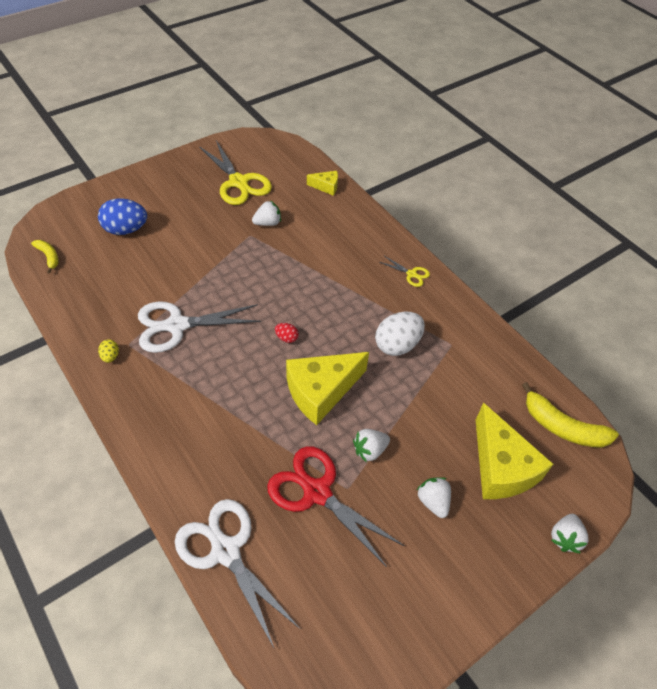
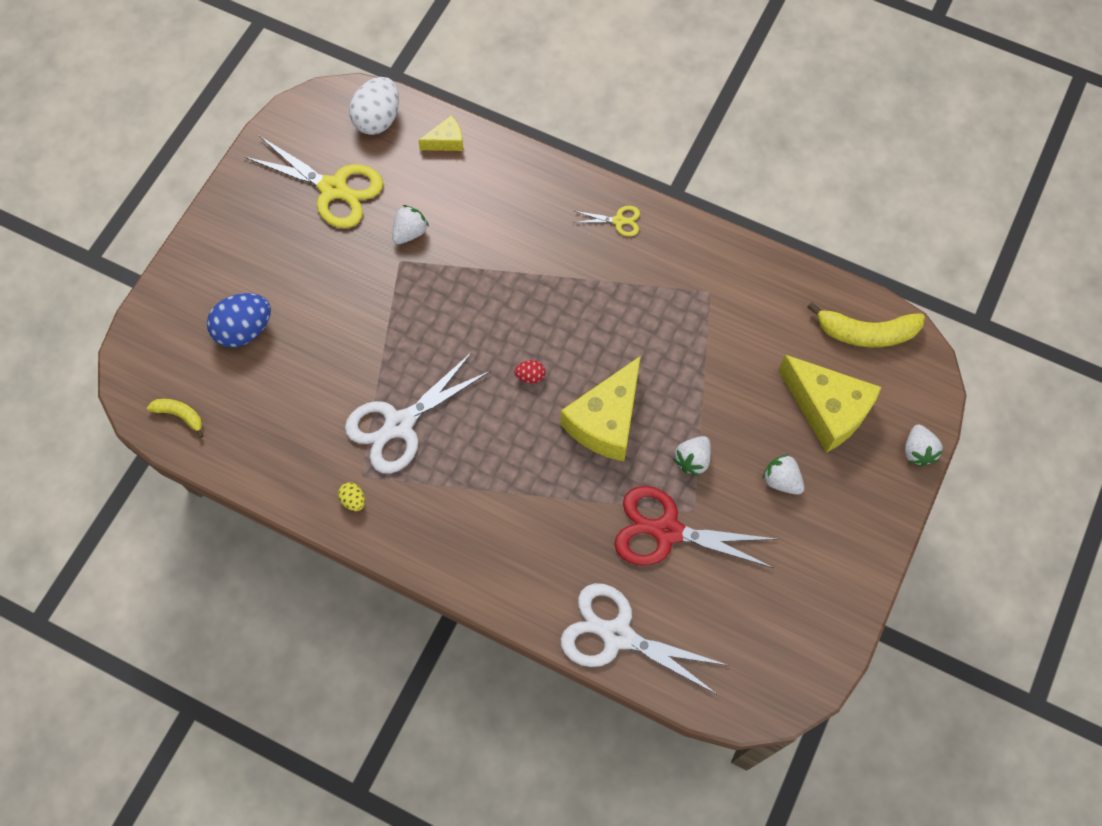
camera: 25 degrees left, 15 degrees up
white egg [375,312,425,356] -> white egg moved to [349,77,399,135]

